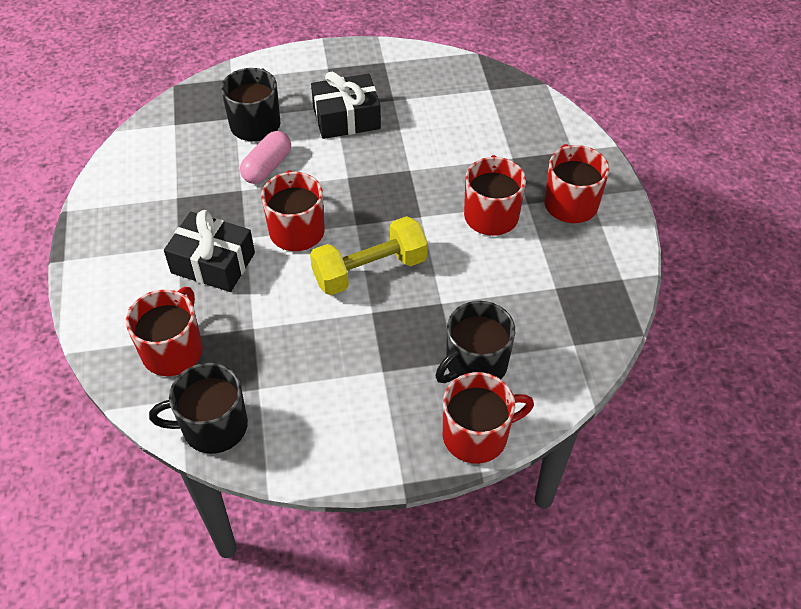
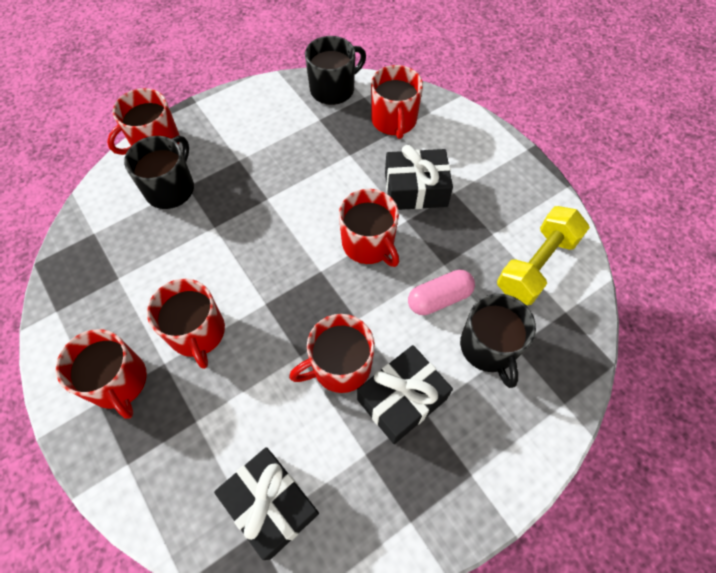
camera: 155 degrees right, 10 degrees up
pink capsule [240,131,291,184] -> pink capsule turned 60 degrees clockwise [408,270,475,315]
yellow dumbbell [310,216,428,295] -> yellow dumbbell moved to [497,206,590,305]
none -> black gift [214,447,319,560]
none -> red mug [289,314,375,393]

